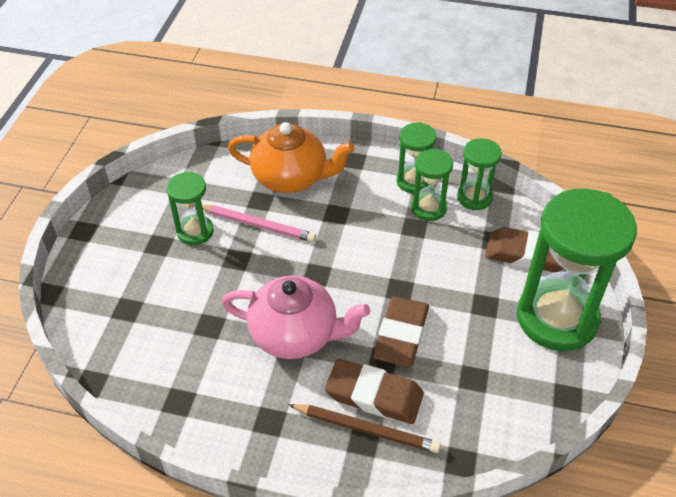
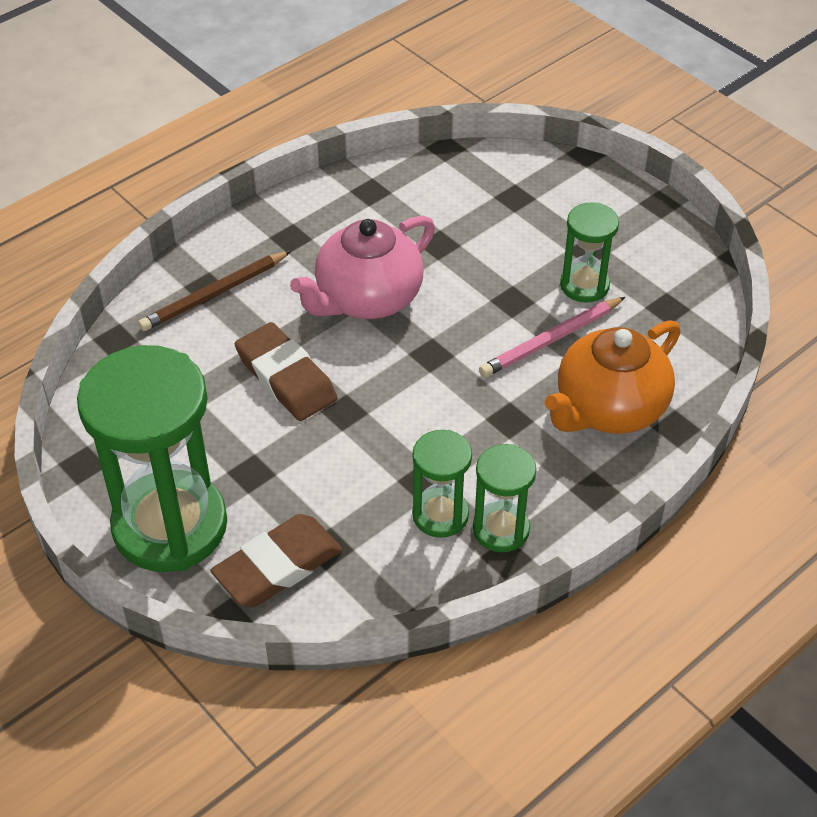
camera: 125 degrees right, 0 degrees up
brown eraser [325,359,424,424] -> none
green hourglass [457,138,502,211] -> none

